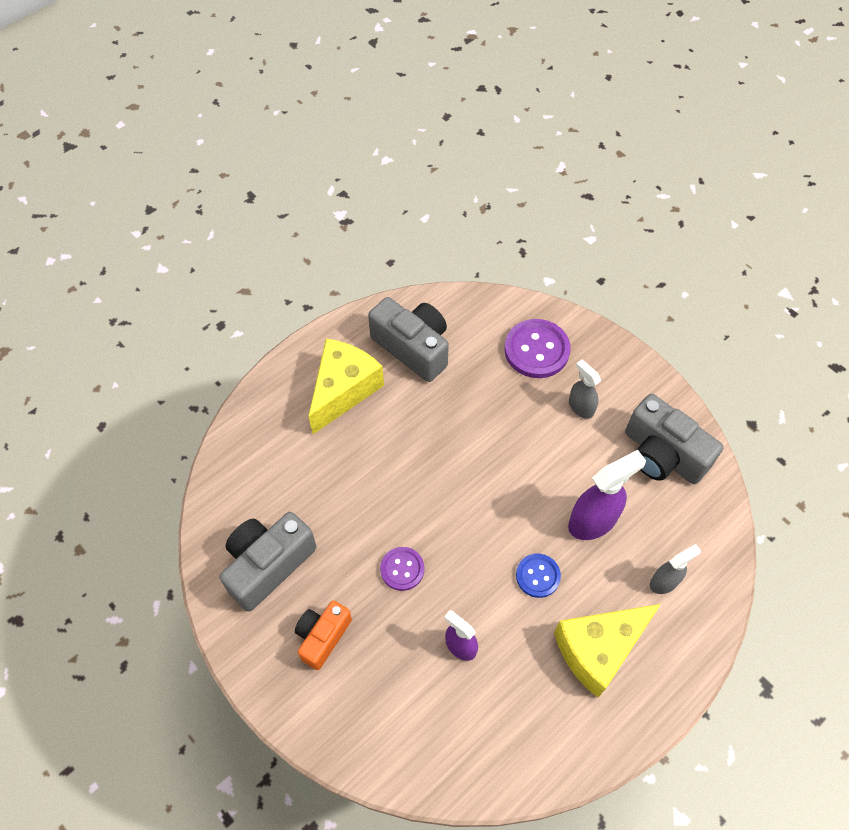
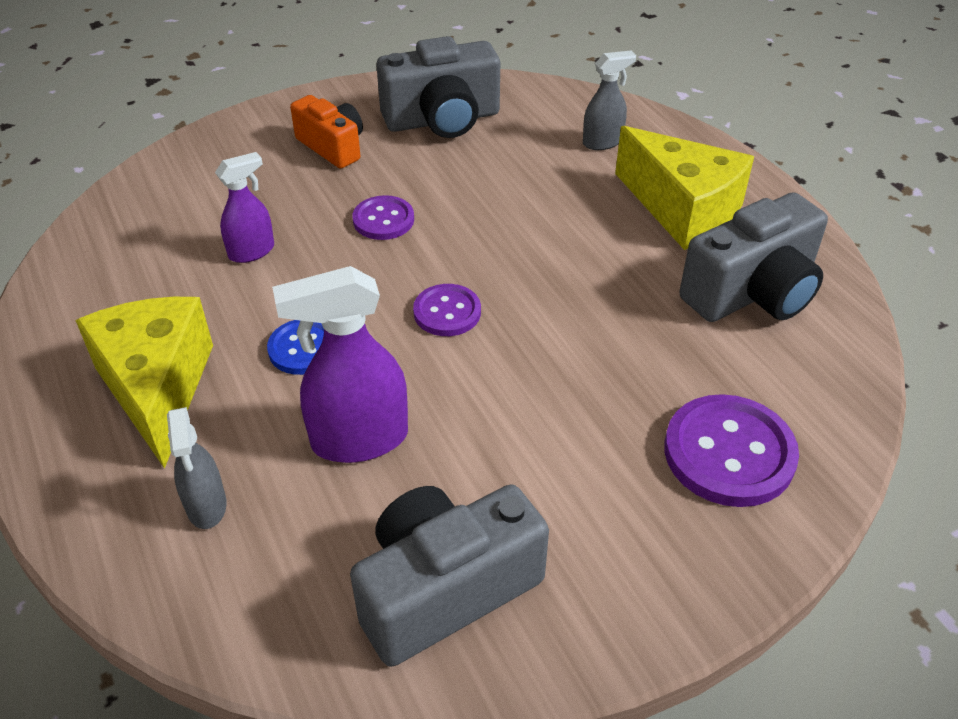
camera: 105 degrees right, 15 degrees down
grey camera [220,512,316,612] -> grey camera turned 105 degrees clockwise [376,36,500,138]
purple spray bottle [568,450,646,540] -> purple spray bottle turned 90 degrees clockwise [272,266,408,463]
grey spray bottle [569,360,601,419] -> grey spray bottle moved to [583,51,636,150]
none -> purple button [413,284,481,336]

